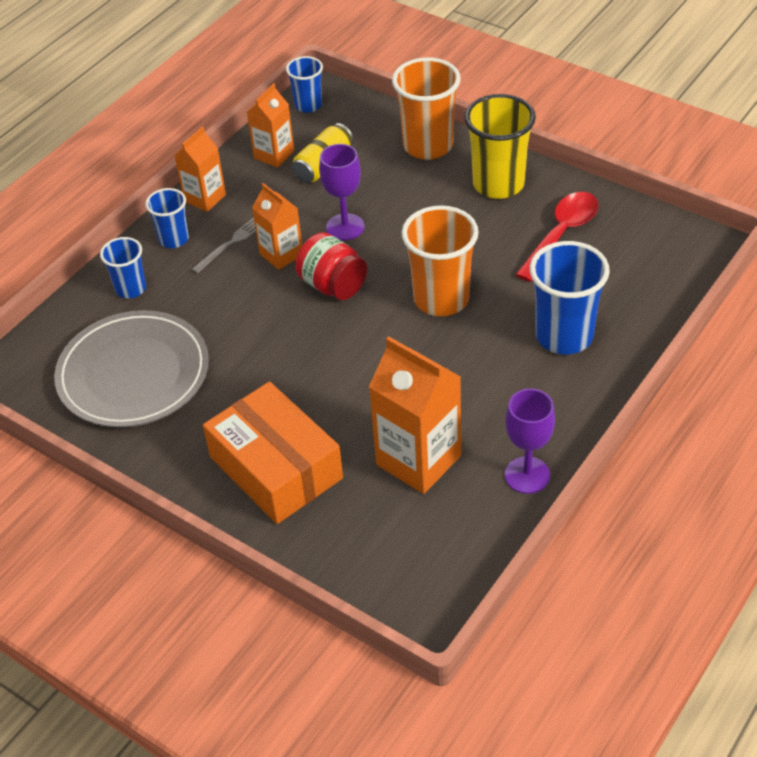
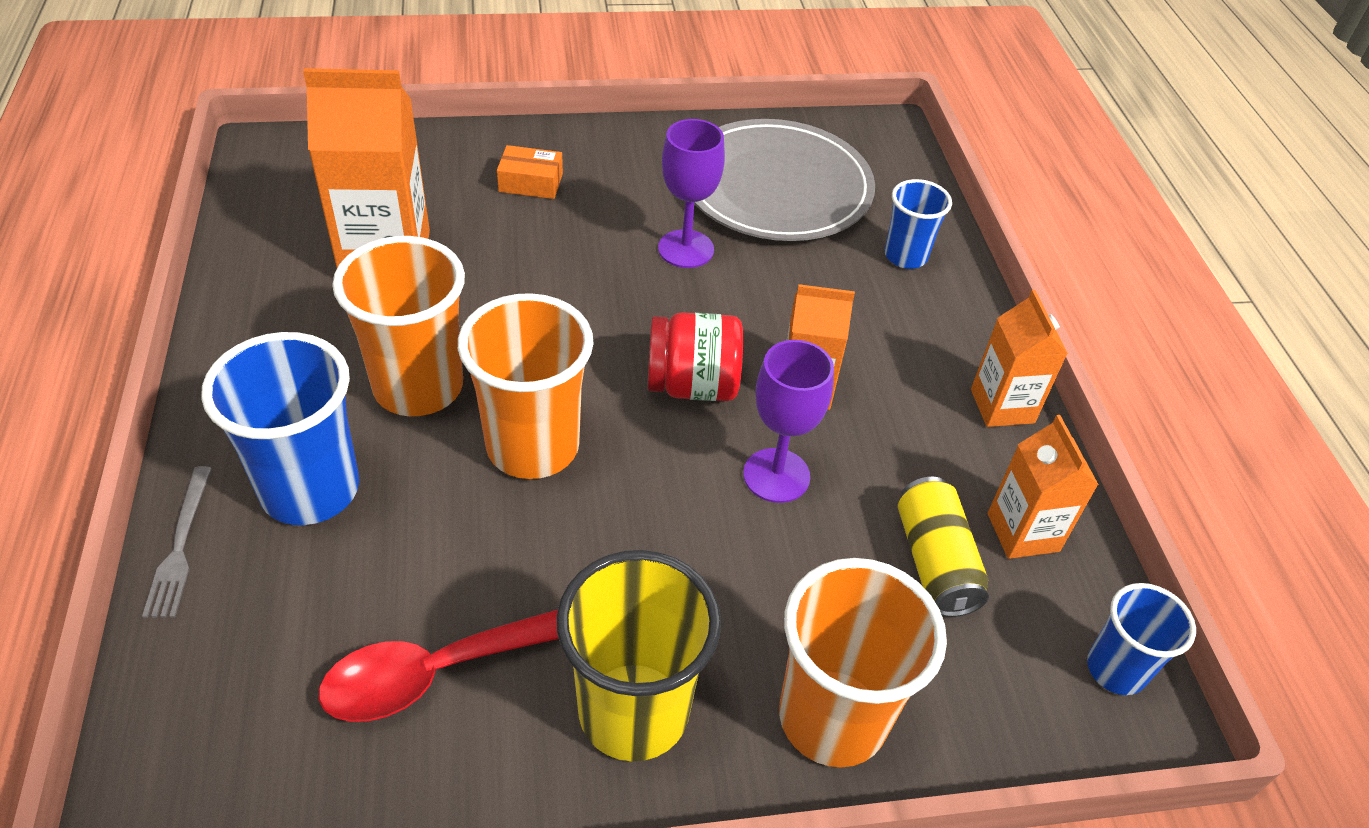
camera: 130 degrees right, 0 degrees up
blue cup [145,188,189,248] -> none
grey fork [191,217,256,274] -> grey fork moved to [142,466,212,618]
orange box [203,381,343,524] -> orange box [497,145,563,199], size x0.42
purple goblet [505,389,555,494] -> purple goblet moved to [658,119,725,268]
red spoon [515,192,599,282] -> red spoon turned 75 degrees clockwise [319,609,559,722]
none -> orange cup [332,236,465,416]

